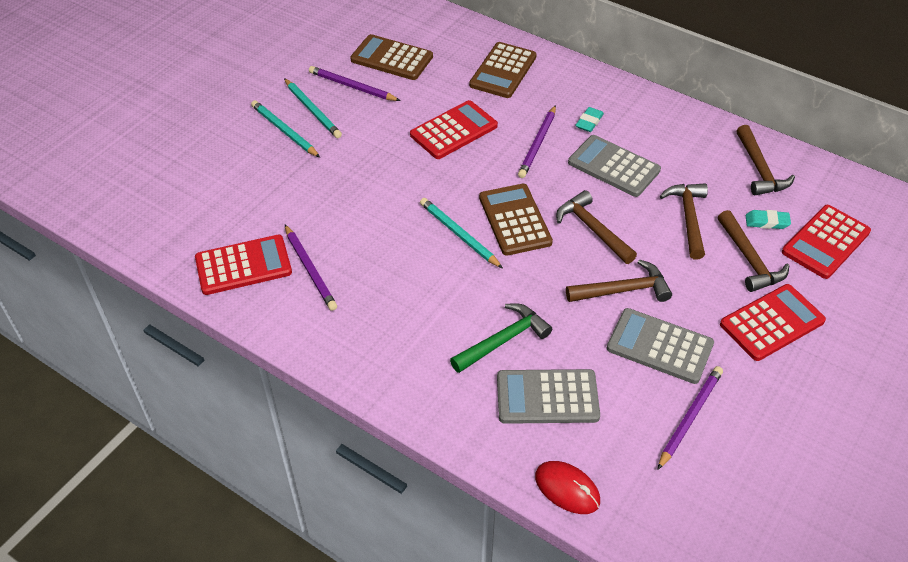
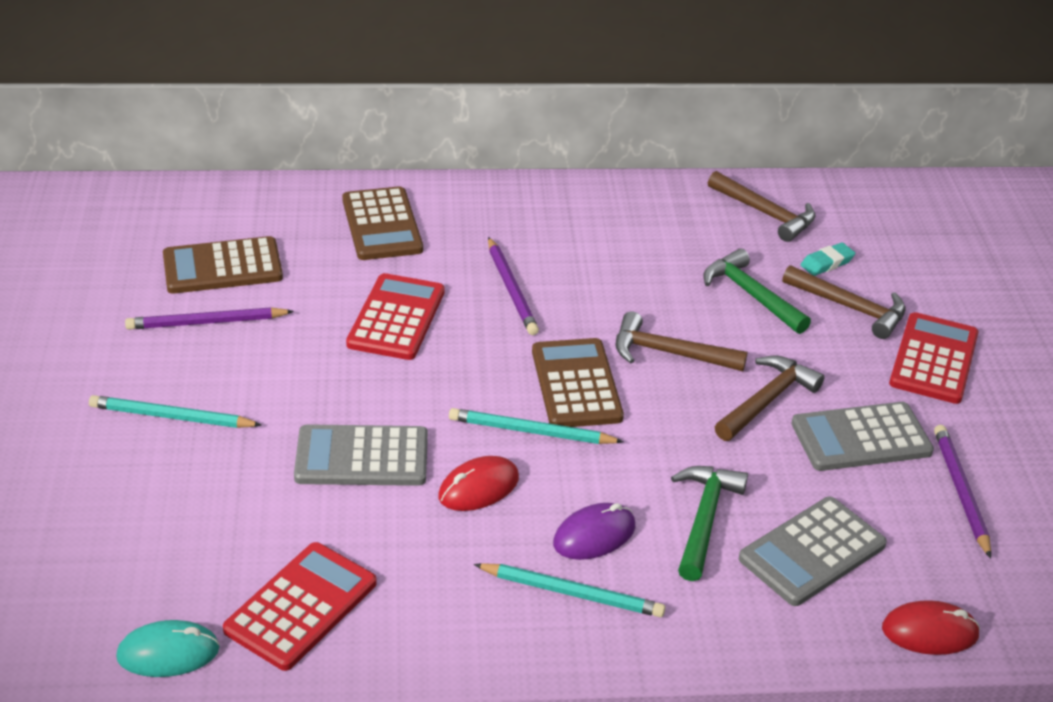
camera: 40 degrees left, 10 degrees down
turquoise pencil [284,78,342,138] -> turquoise pencil moved to [474,563,665,617]
purple pencil [285,225,337,311] -> none
brown calculator [479,184,553,256] -> brown calculator turned 45 degrees clockwise [532,338,624,427]
grey calculator [568,135,661,197] -> grey calculator moved to [294,424,428,486]
turquoise eraser [575,107,604,132] -> none
brown hammer [660,183,708,259] -> green hammer [703,248,811,334]
red calculator [782,205,871,279] -> none
none -> turquoise mouse [116,620,220,677]
none -> red mouse [438,456,519,511]
none -> purple mouse [553,503,635,560]

